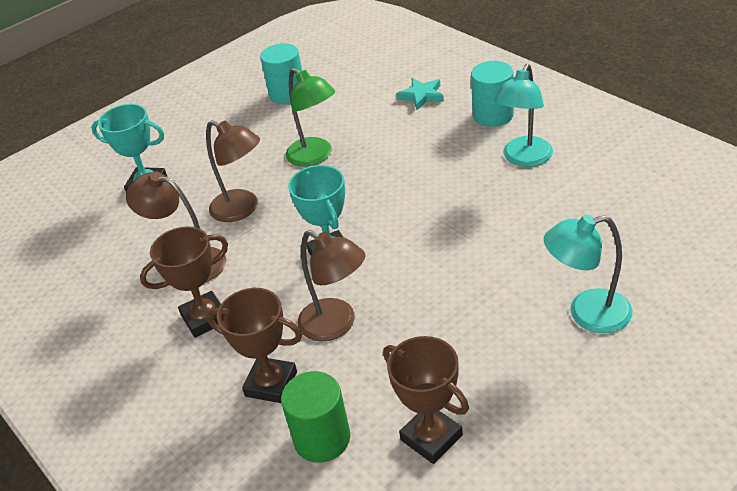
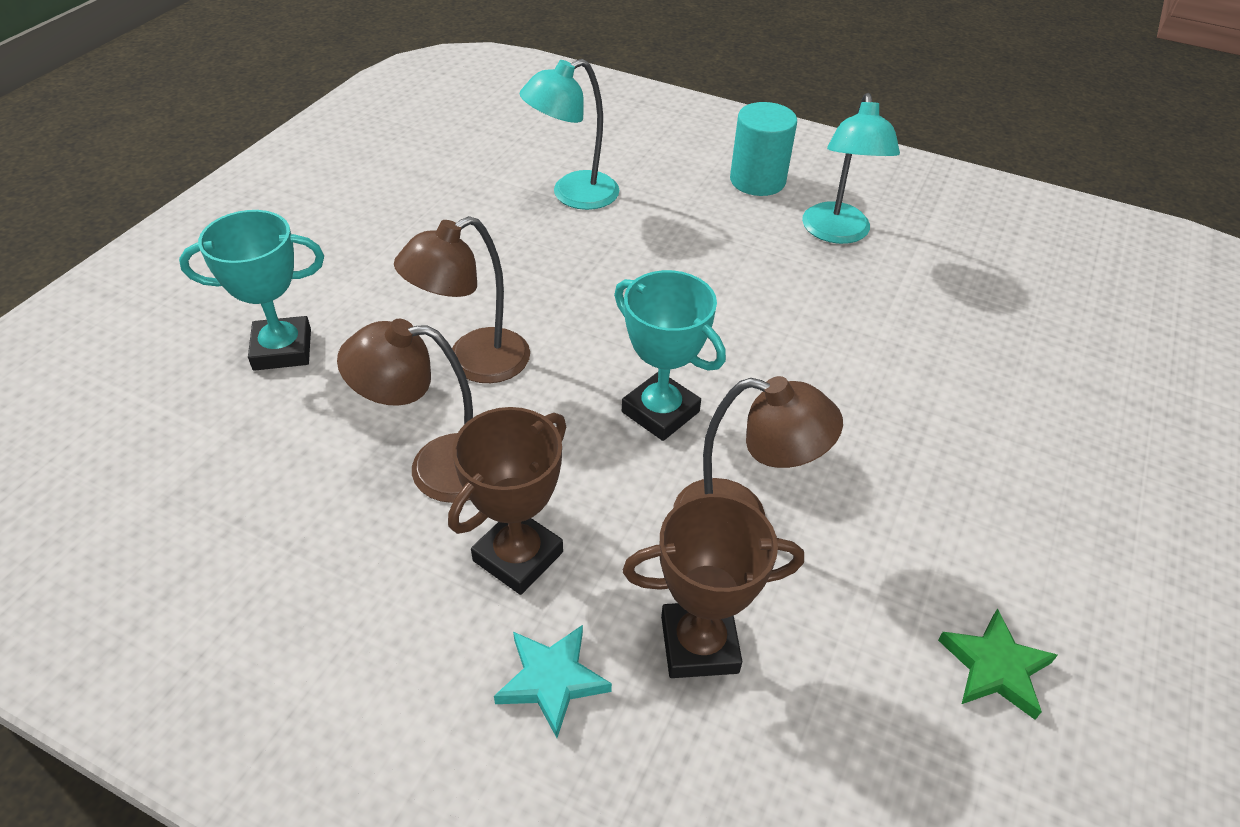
camera: 30 degrees left, 5 degrees up
brown lamp [206,120,260,222] -> brown lamp turned 135 degrees clockwise [394,216,530,383]
turquoise cylinder [260,43,302,104] -> none
green cylinder [281,371,350,463] -> none
green lamp [286,68,335,167] -> none
brown trophy [383,336,469,464] -> green star [938,608,1058,720]
turquoise star [397,78,444,110] -> turquoise star moved to [494,625,612,738]
turquoise lamp [544,215,633,333] -> turquoise lamp moved to [519,59,620,210]

